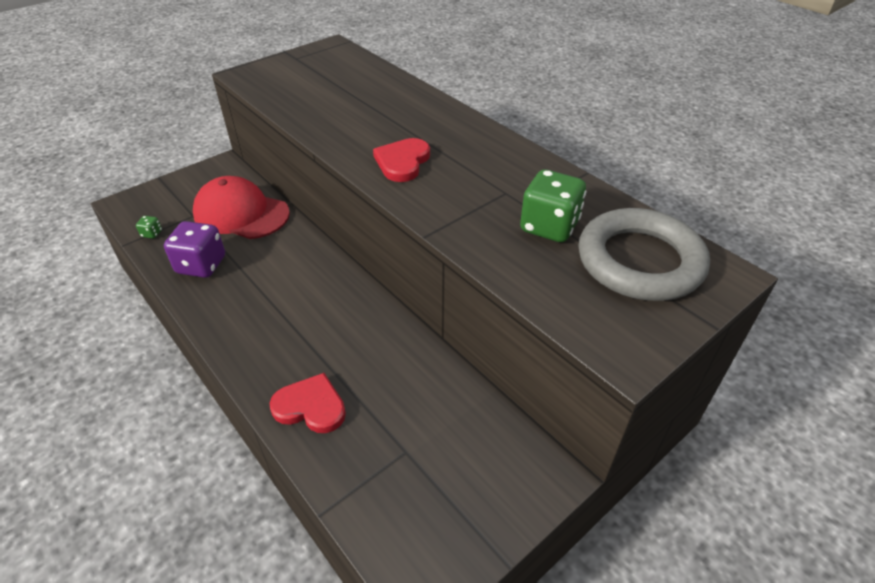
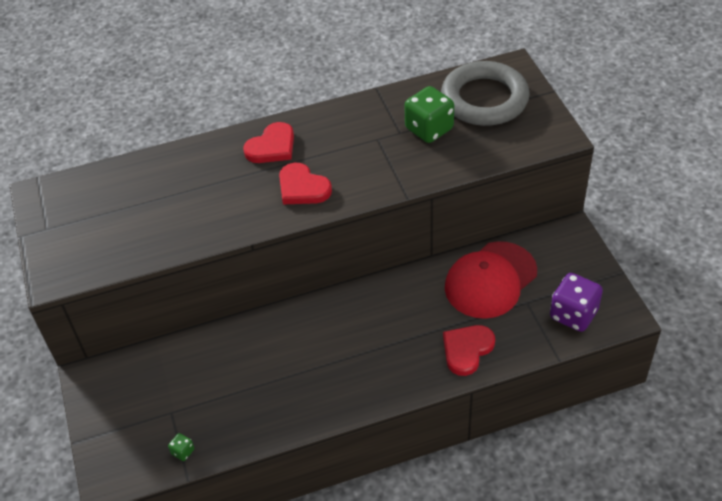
camera: 65 degrees left, 5 degrees up
purple dice [164,221,225,278] -> purple dice moved to [550,273,603,332]
red cap [193,176,290,239] -> red cap moved to [445,241,537,319]
none -> red heart [243,122,294,163]

